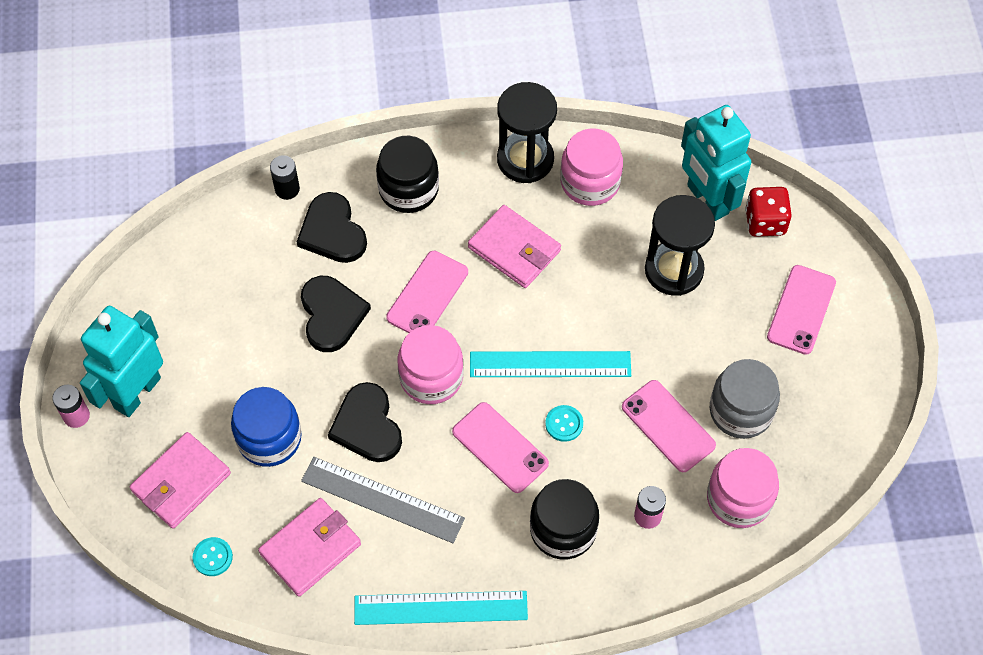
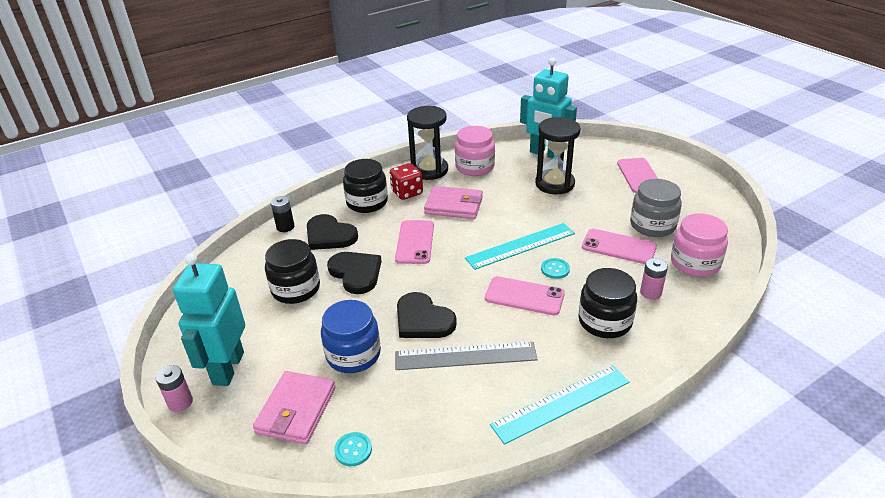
camera: 25 degrees left, 25 degrees down
pink wallet [258,498,361,597] -> none
pink jar [398,325,464,404] -> none
red dice [745,187,792,237] -> red dice moved to [390,163,423,200]
none -> black jar [265,239,320,304]

